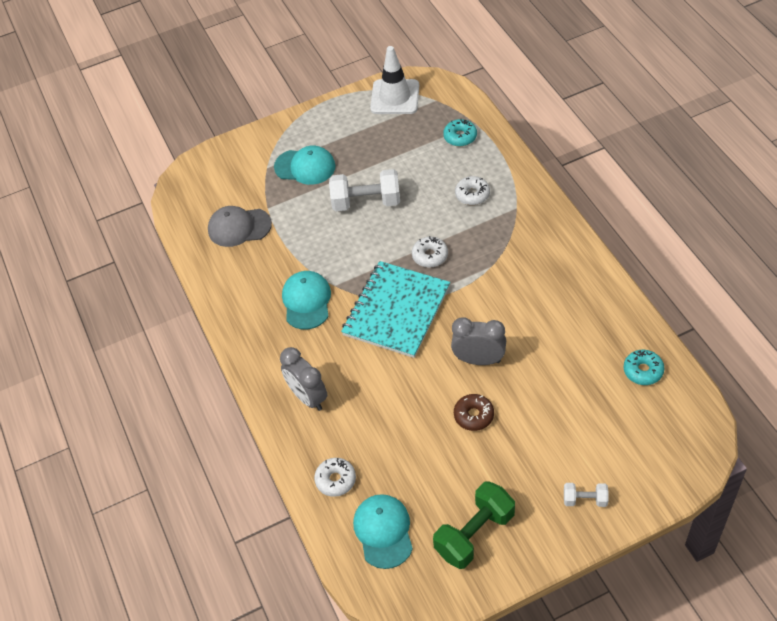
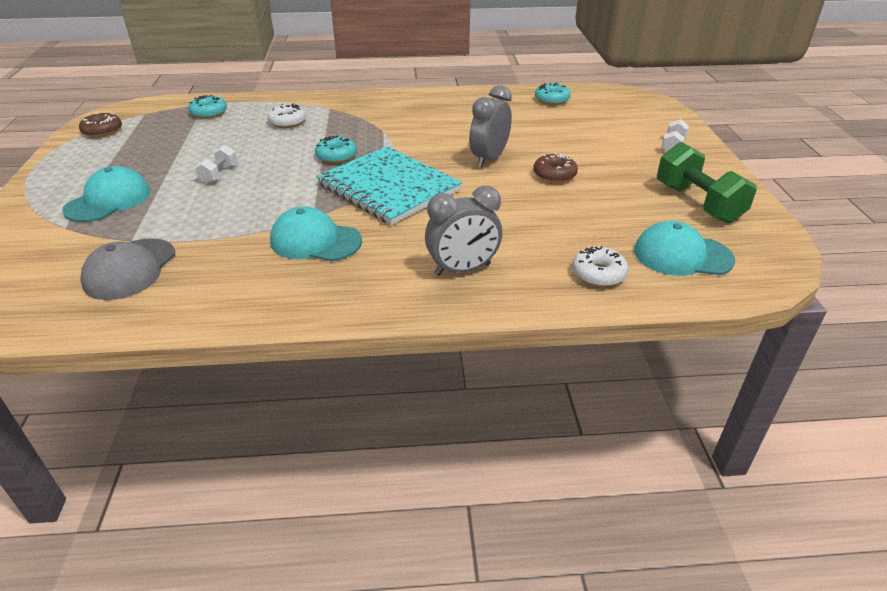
camera: 75 degrees left, 15 degrees down
white dumbbell [329,169,400,211] -> white dumbbell [195,145,238,184], size x0.51
white traffic cone [370,46,419,114] -> brown donut [79,113,122,137]
white donut [412,236,448,268] -> turquoise donut [315,135,357,163]

